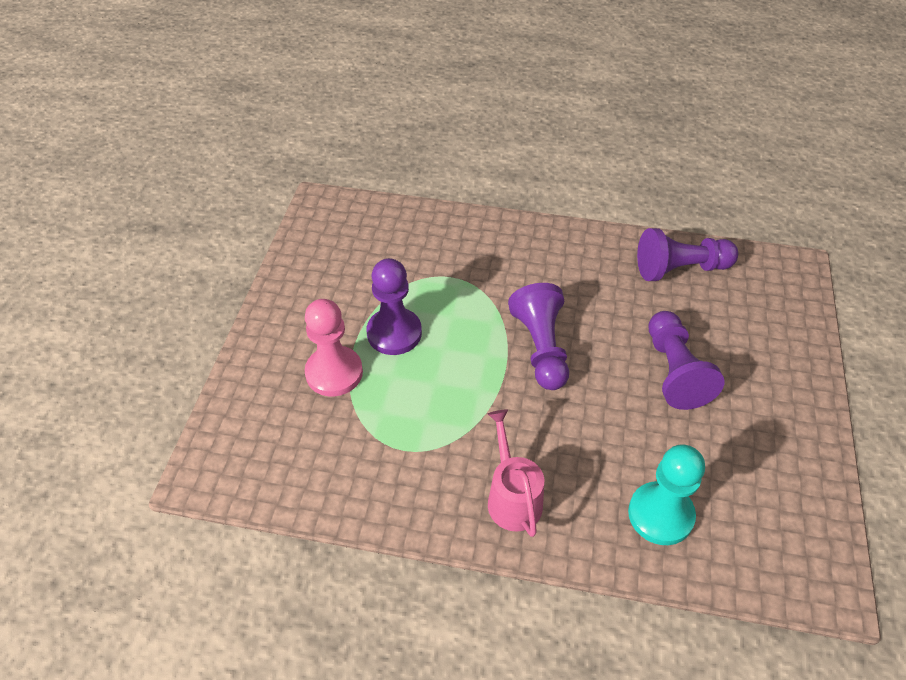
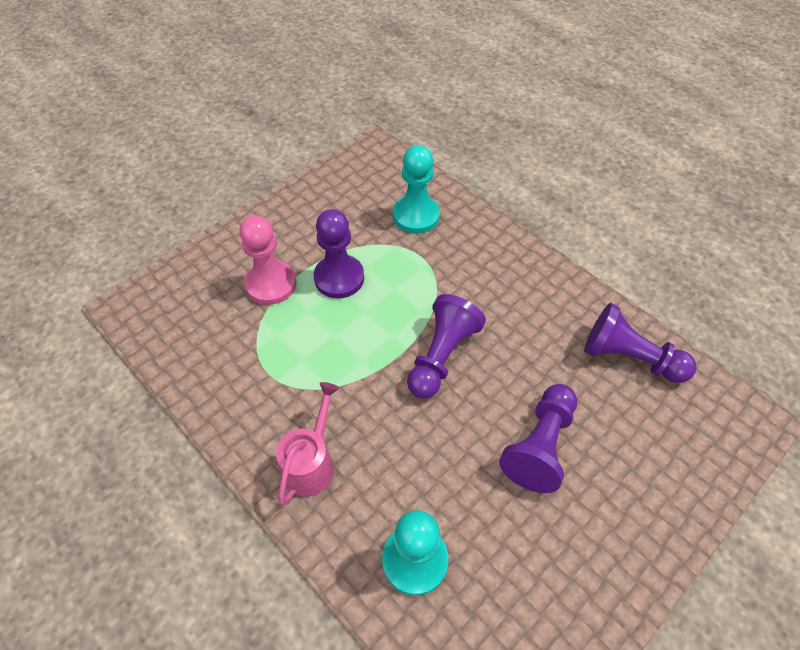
camera: 35 degrees right, 5 degrees up
none -> turquoise pawn [393,145,440,233]

